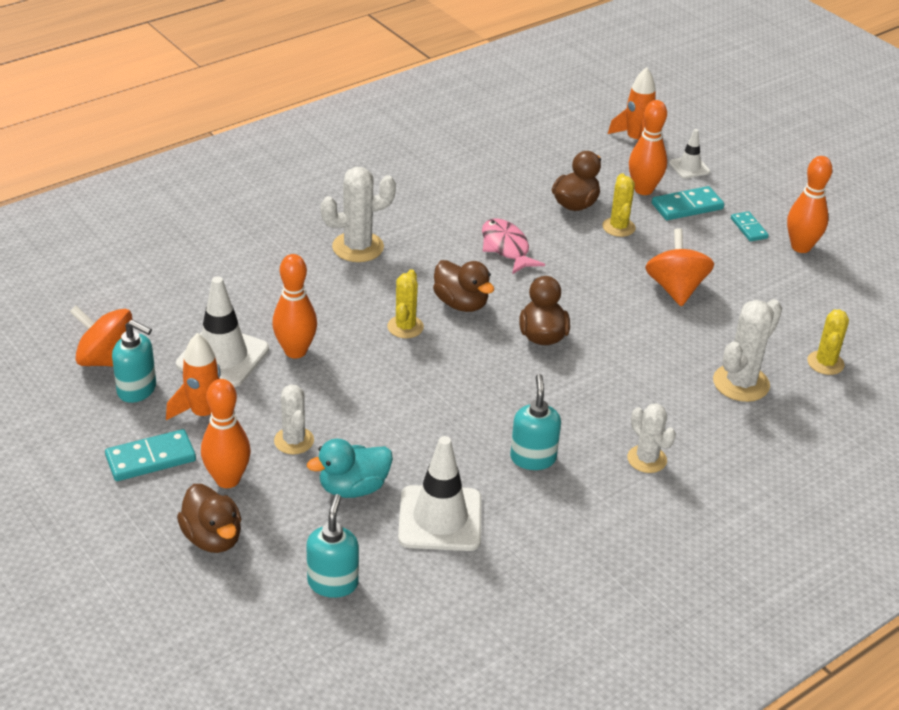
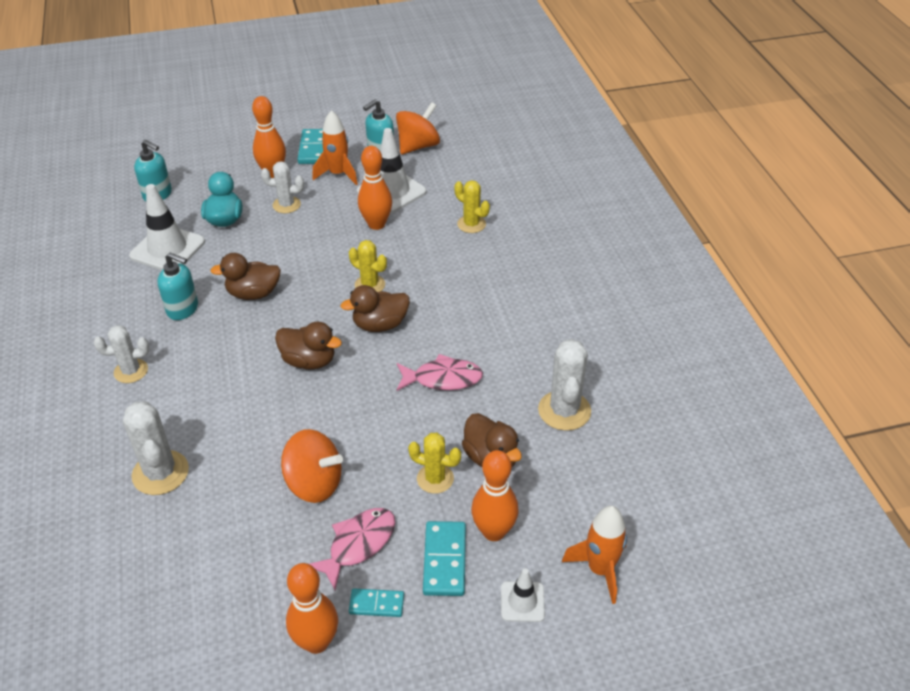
camera: 115 degrees right, 5 degrees up
brown duck [177,484,242,553] -> brown duck moved to [210,253,281,300]
white cactus [321,167,396,262] -> white cactus moved to [538,339,591,431]
yellow cactus [807,309,849,375] -> yellow cactus moved to [454,180,490,233]
none -> pink fish [310,508,395,590]

